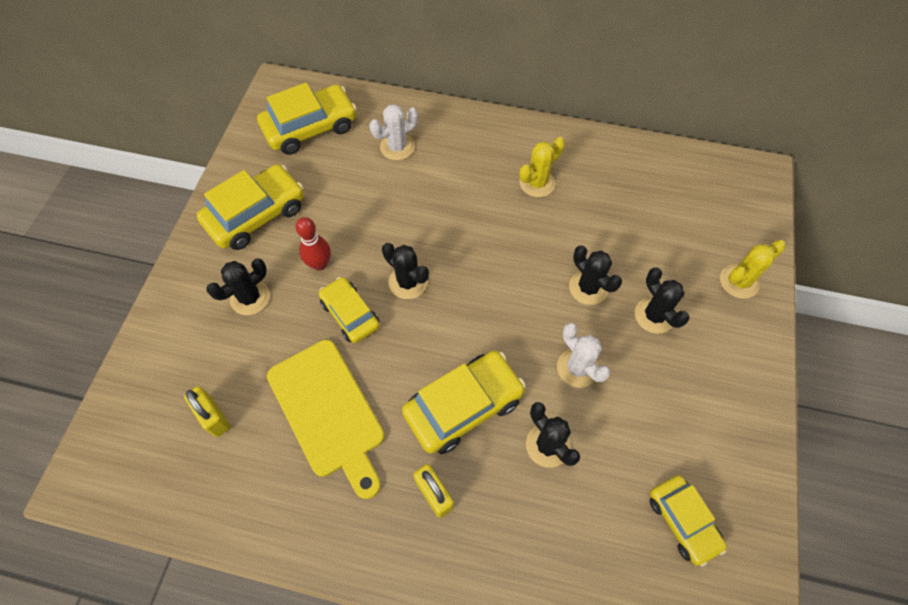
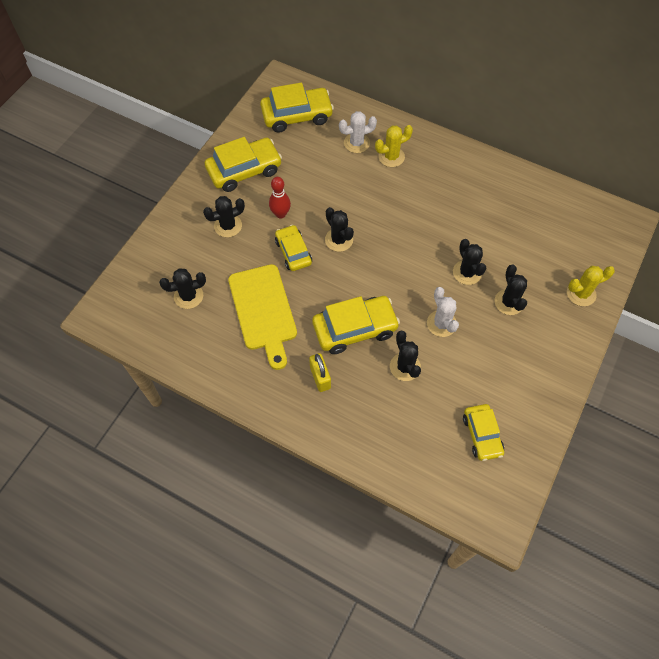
camera: 15 degrees right, 0 degrees up
yellow padlock [184,386,231,437] -> black cactus [159,268,206,309]
yellow cactus [519,137,565,197] -> yellow cactus moved to [375,125,413,167]

